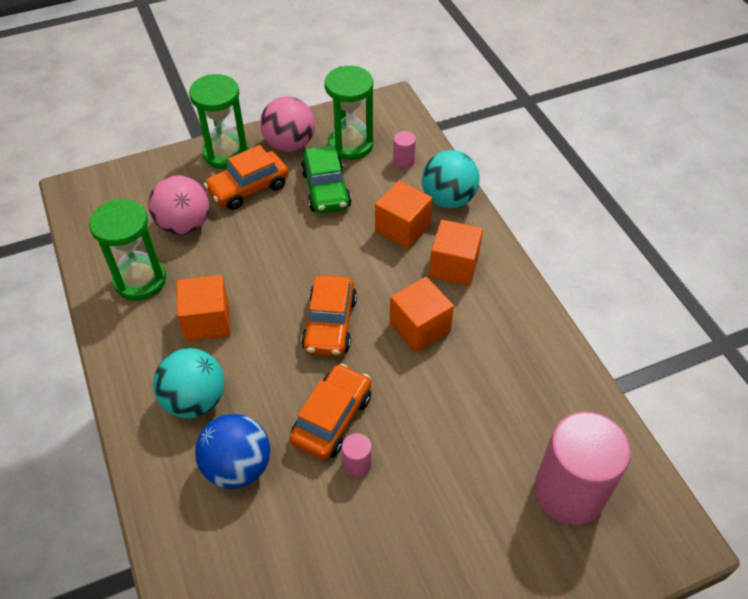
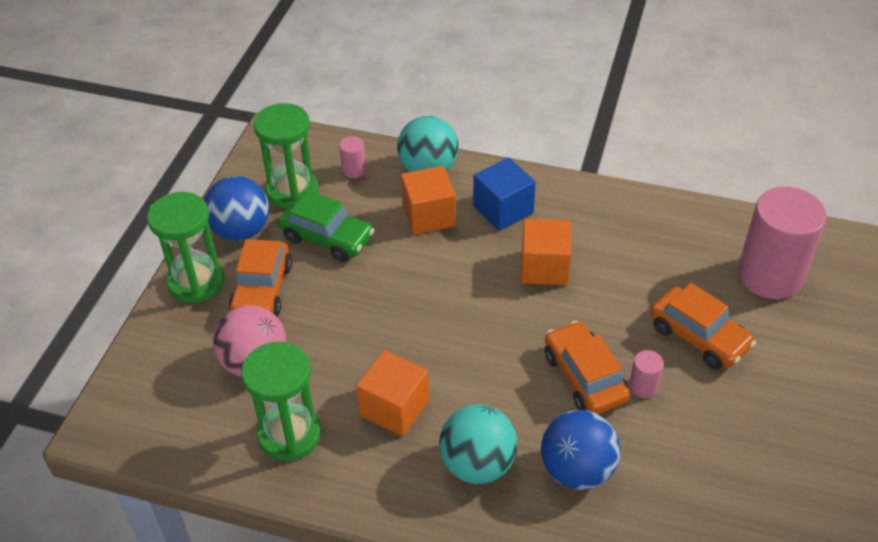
camera: 50 degrees left, 5 degrees down
pink ball [260,96,315,152] -> blue ball [204,176,269,241]
orange car [301,275,357,356] -> orange car moved to [651,283,756,370]
orange cube [429,220,483,286] -> blue cube [473,157,536,231]

